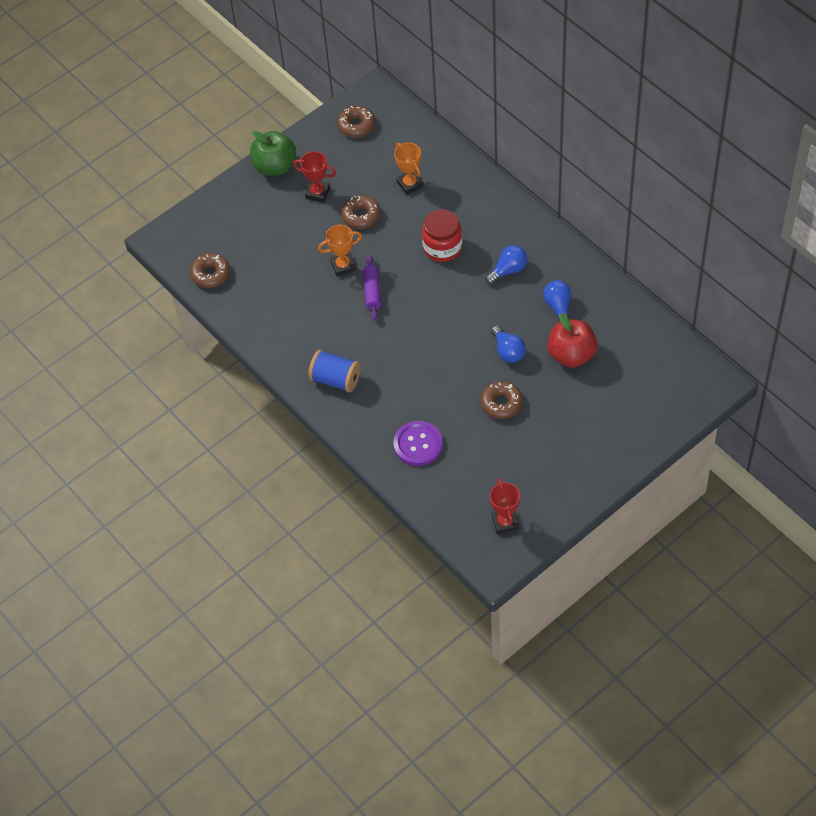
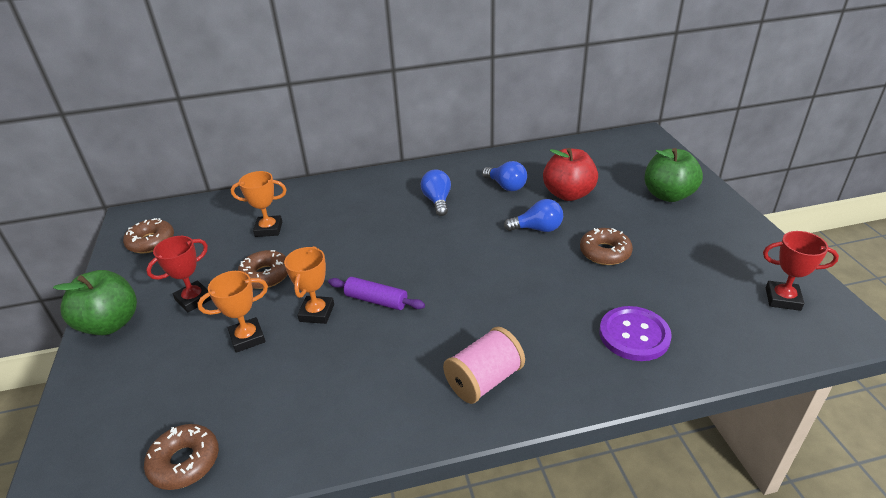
camera: 65 degrees left, 20 degrees down
blue spool [308,350,361,393] -> pink spool [443,327,525,404]
red jar [422,209,462,262] -> none
blue light bulb [543,280,571,322] -> blue light bulb turned 150 degrees counterclockwise [482,161,527,191]
none -> orange trophy [197,271,268,353]
none -> green apple [644,148,703,202]

